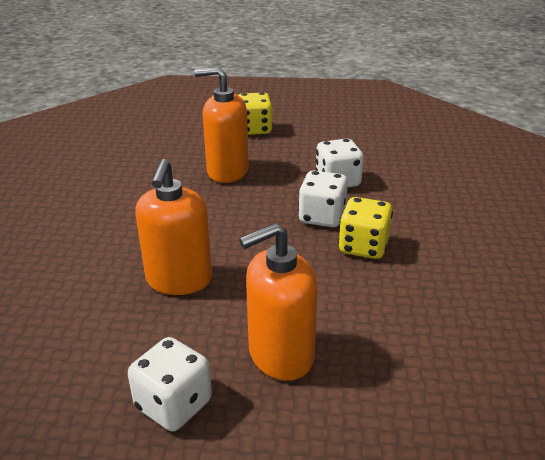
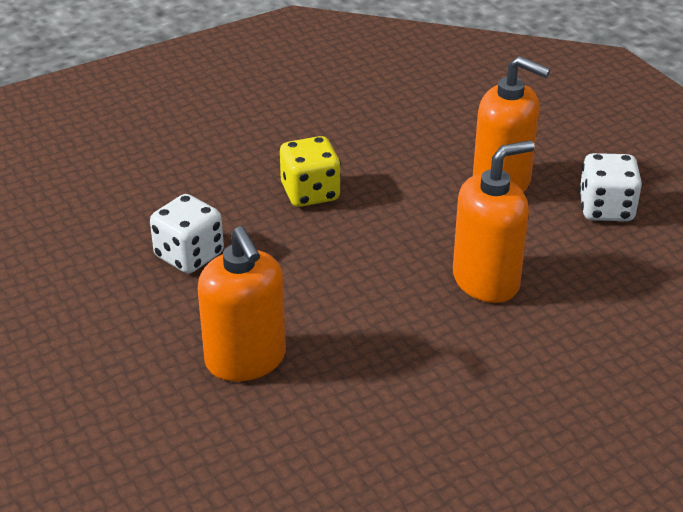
camera: 125 degrees left, 5 degrees up
yellow dice [238,92,273,135] -> none
white dice [298,171,348,227] -> none

